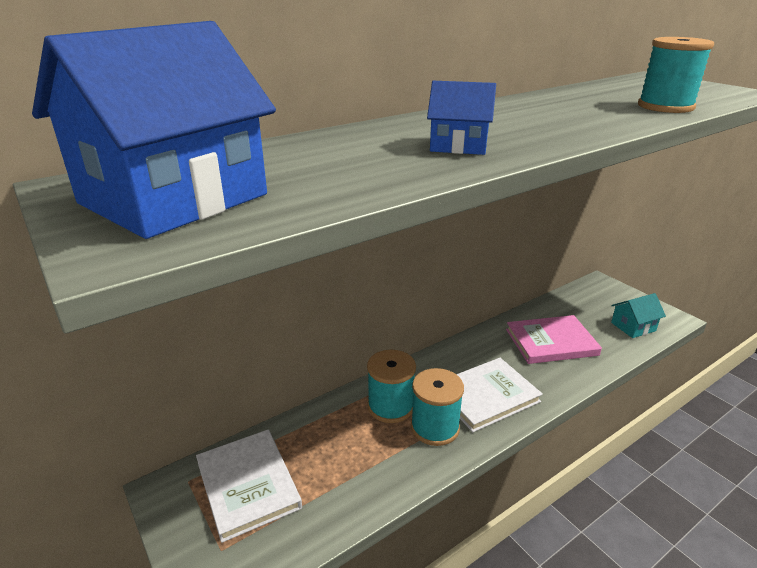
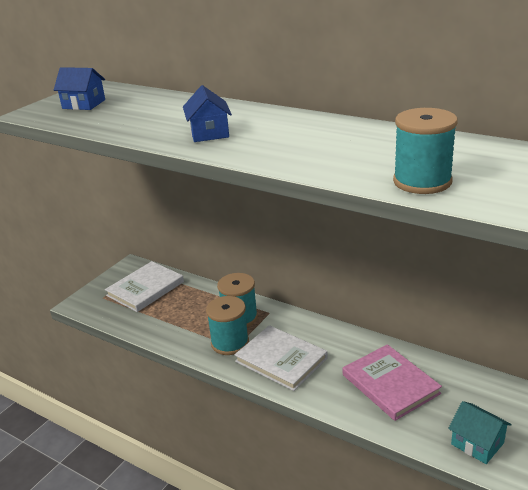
camera: 70 degrees right, 0 degrees up
blue house [32,21,276,239] -> blue house [54,67,105,110], size x0.50

